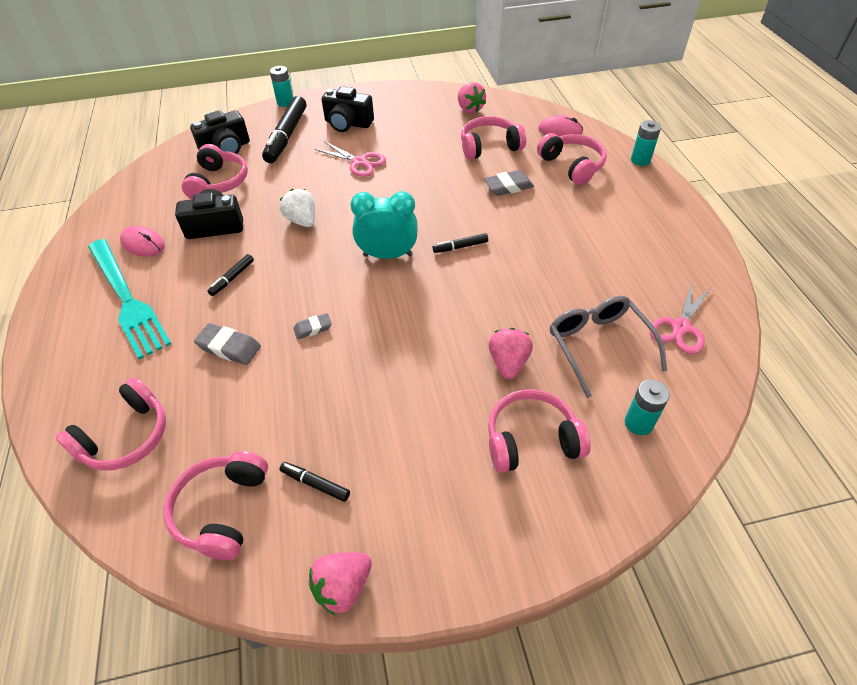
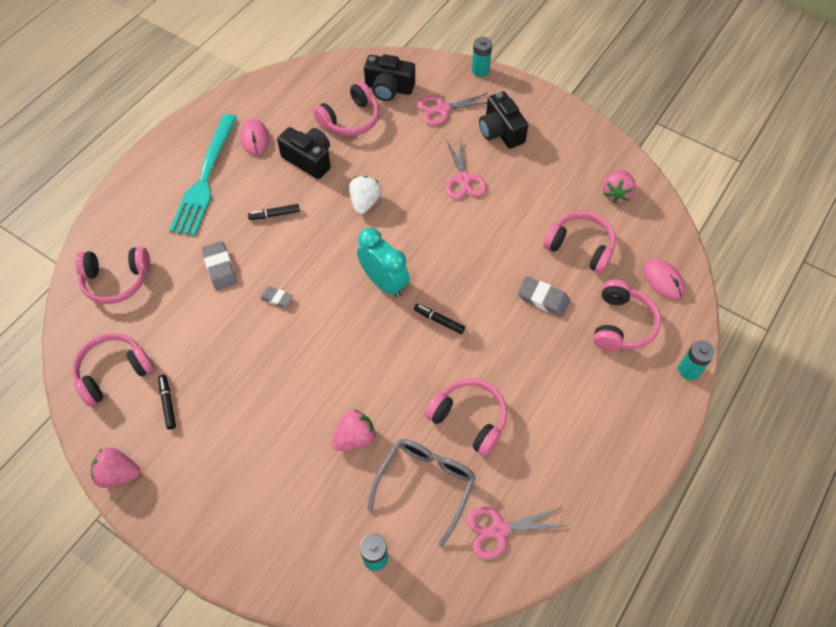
camera: 45 degrees right, 10 degrees up
black marker [262,96,306,163] -> pink scissors [418,93,488,125]
pink headphones [488,389,591,473] -> pink headphones moved to [425,379,507,456]

